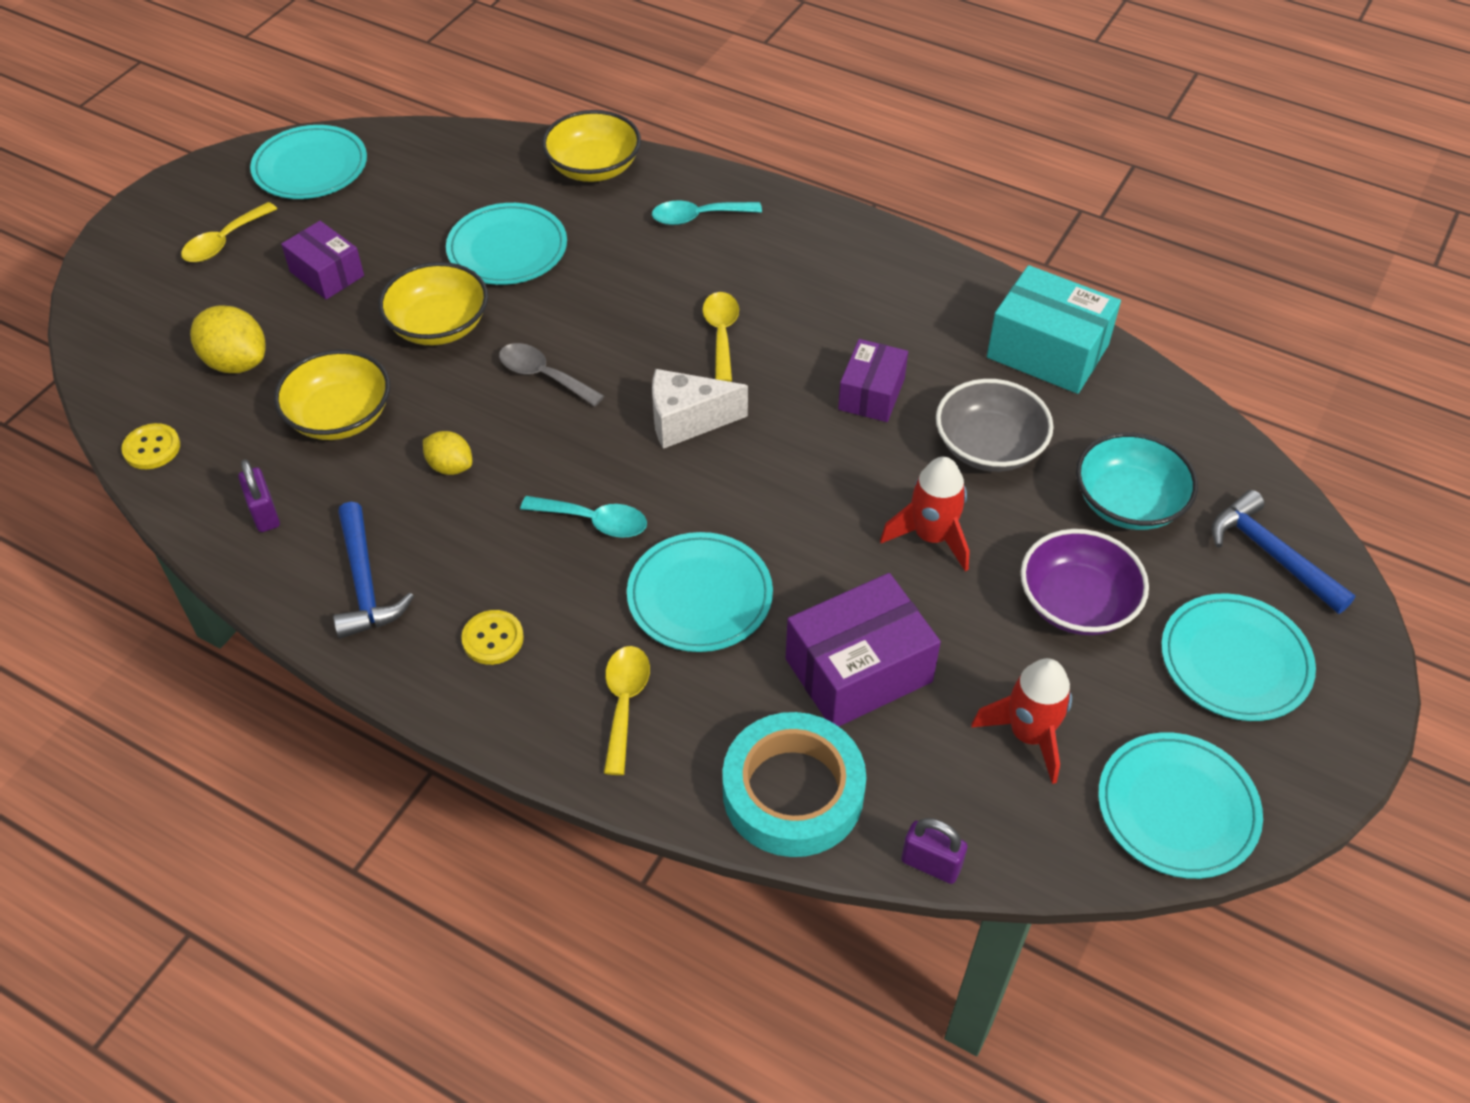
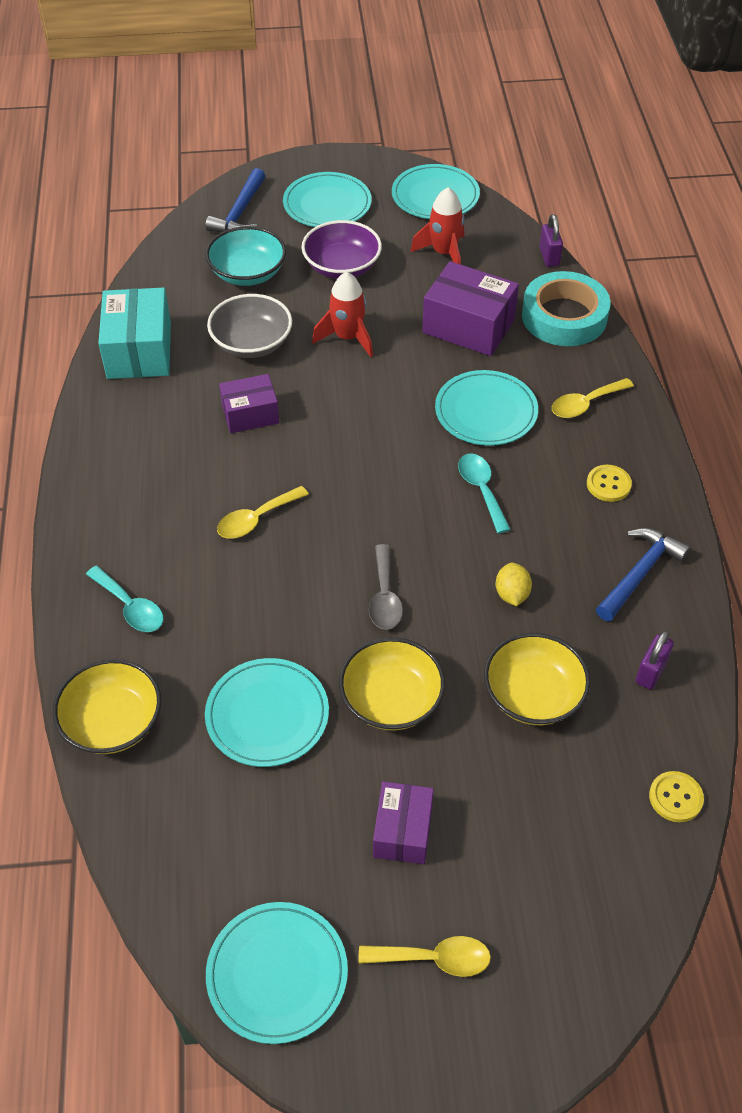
camera: 125 degrees left, 0 degrees up
yellow lemon [190,305,266,373] -> none
white cheese [652,369,748,449] -> none

